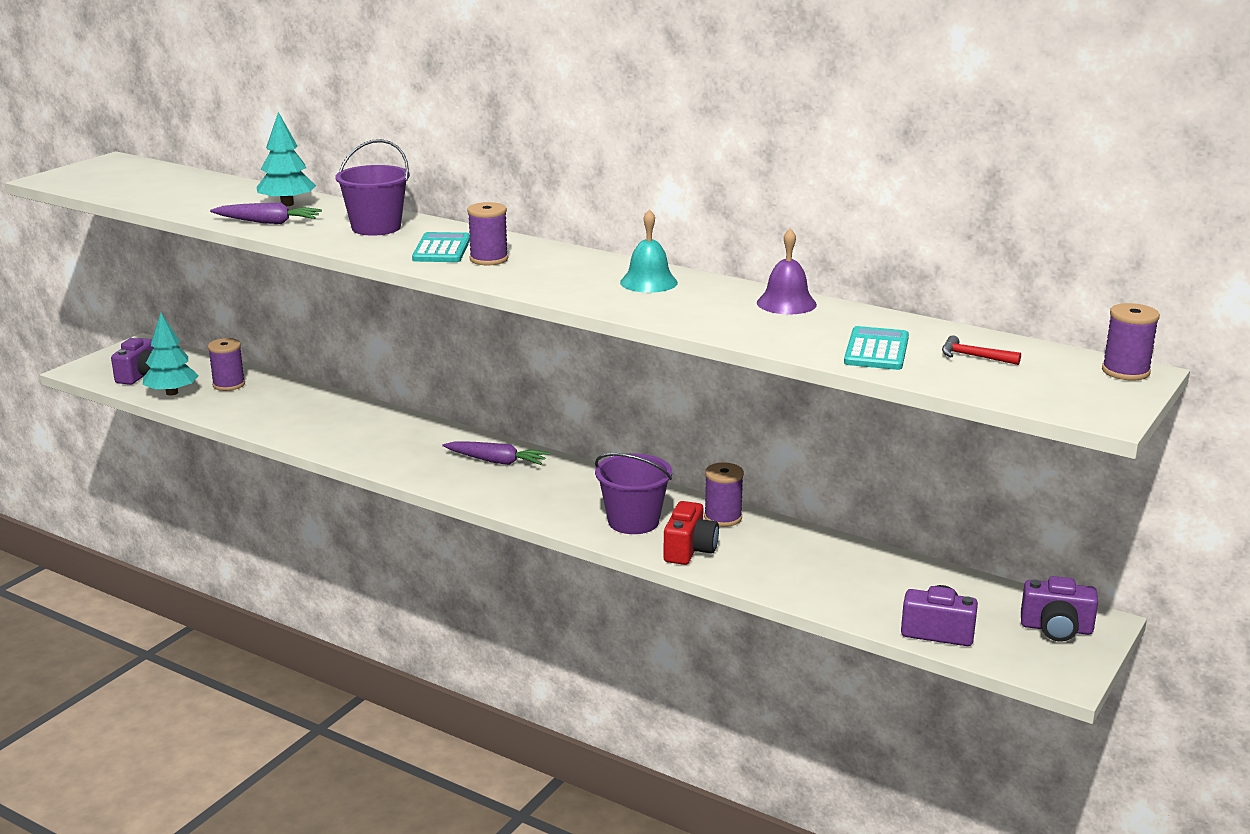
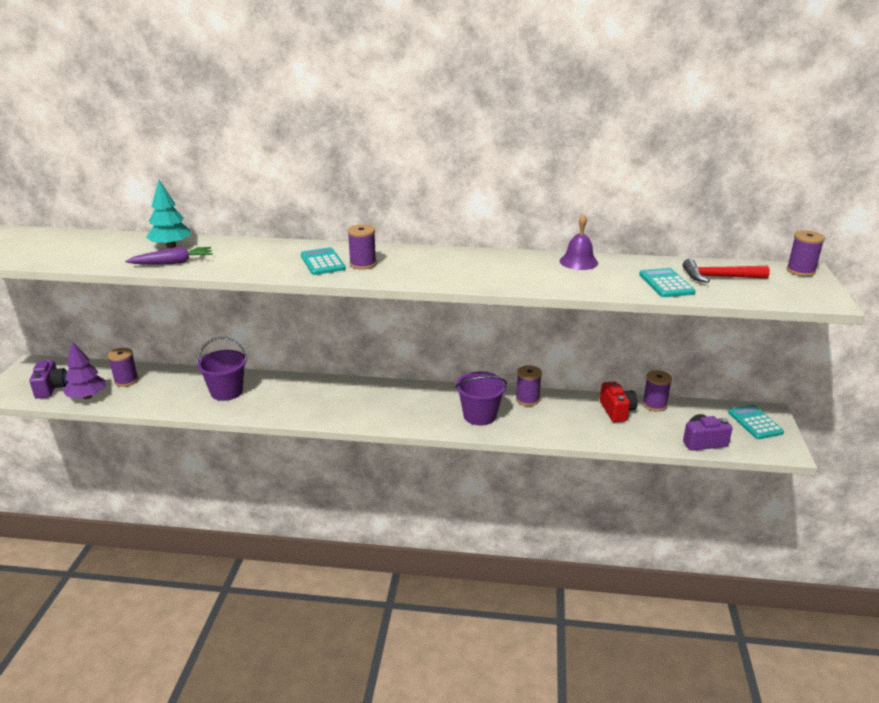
camera: 25 degrees left, 5 degrees up
turquoise tree [143,313,199,395] -> purple tree [63,341,106,399]
purple bucket [335,139,410,236] -> purple bucket moved to [197,337,247,401]
purple carrot [443,442,549,465] -> none
turquoise bell [620,209,678,293] -> none
red camera [663,501,719,565] -> red camera moved to [600,381,638,422]
red hammer [942,335,1021,365] -> red hammer [683,259,770,283], size x1.68
purple camera [1021,576,1098,641] -> turquoise calculator [728,405,784,439]
none -> purple spool [642,370,672,412]

